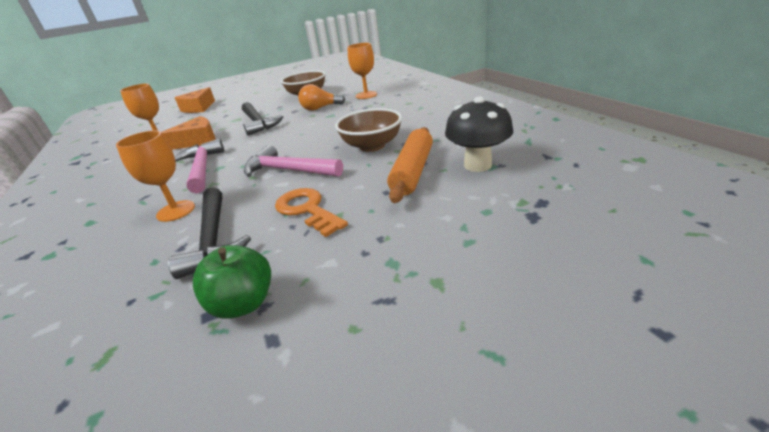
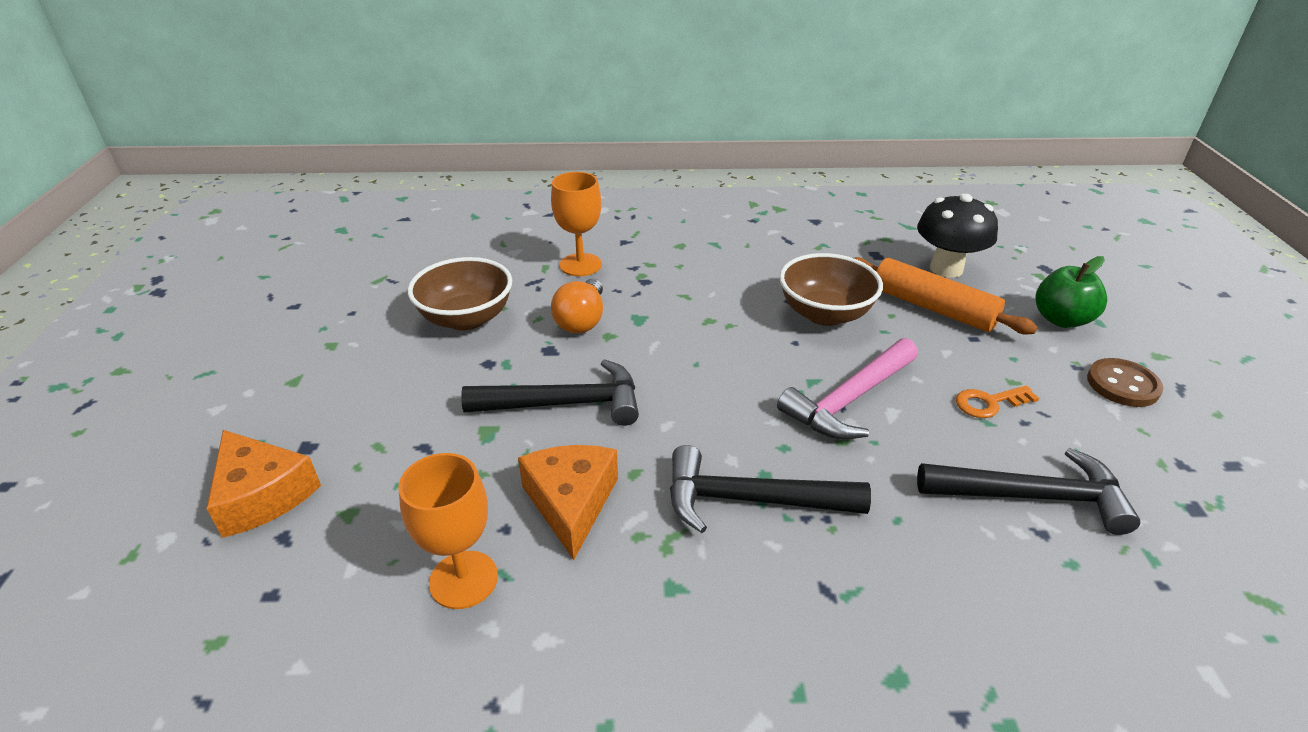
camera: 70 degrees left, 5 degrees up
orange goblet [116,130,195,222] -> none
pink hammer [175,139,224,194] -> black hammer [670,445,871,533]
green apple [193,245,271,319] -> green apple moved to [1035,256,1107,328]
orange key [275,188,348,237] -> orange key [956,385,1039,418], size x0.64
none -> brown button [1087,358,1163,407]

